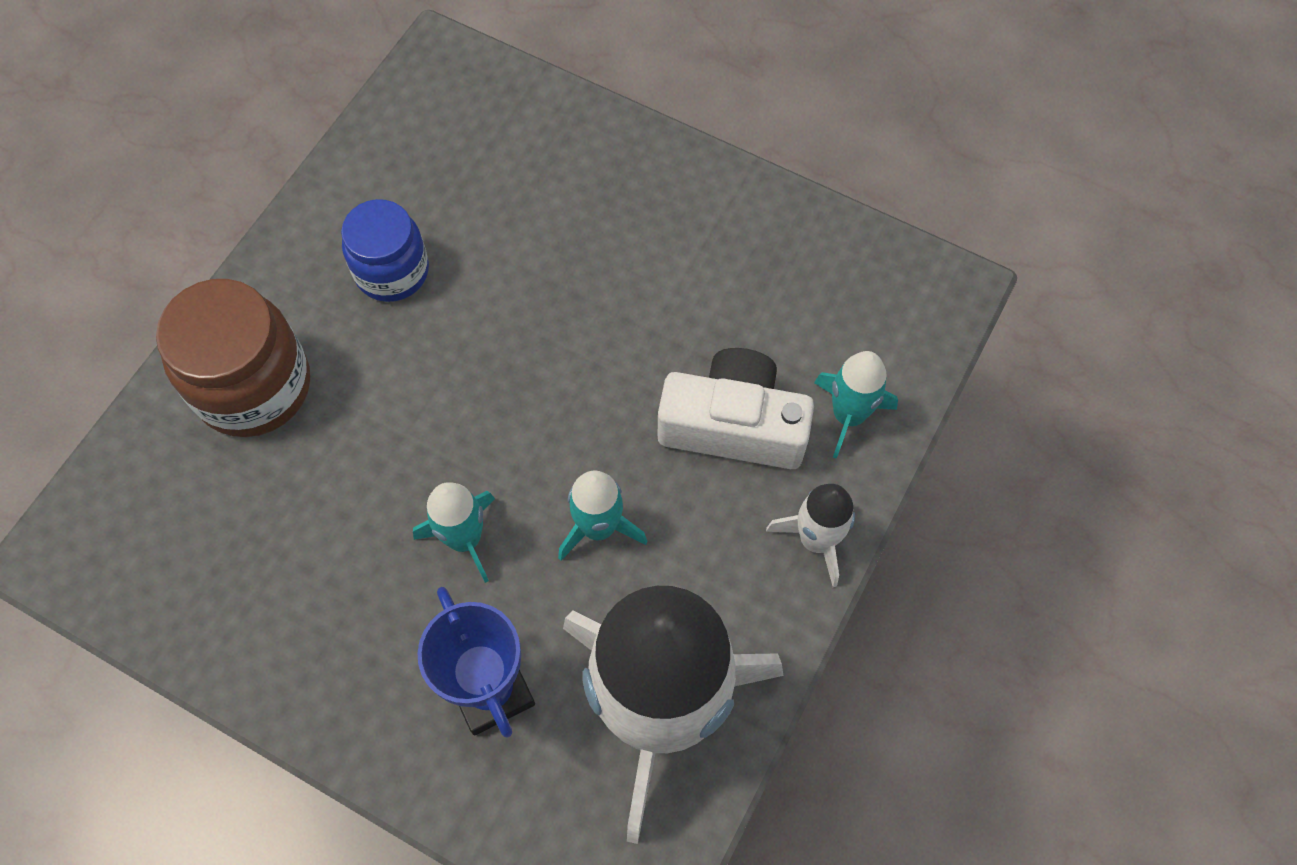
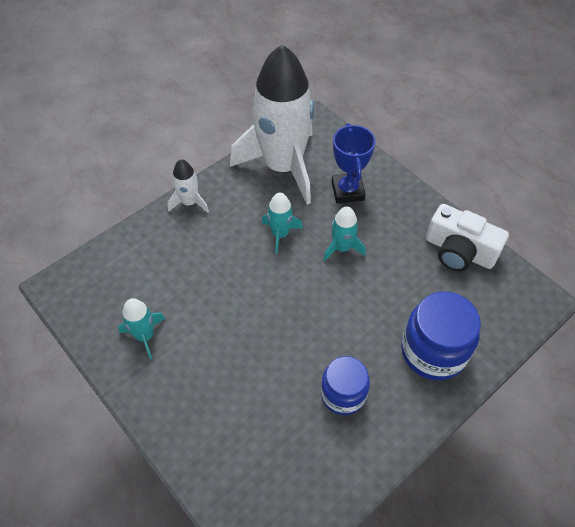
camera: 160 degrees left, 10 degrees down
brown jar [156,279,310,437] -> blue jar [401,291,481,380]
white camera [658,348,814,469] -> white camera moved to [426,204,509,271]
turquoise rocket [814,351,898,459] -> turquoise rocket moved to [118,298,165,360]

